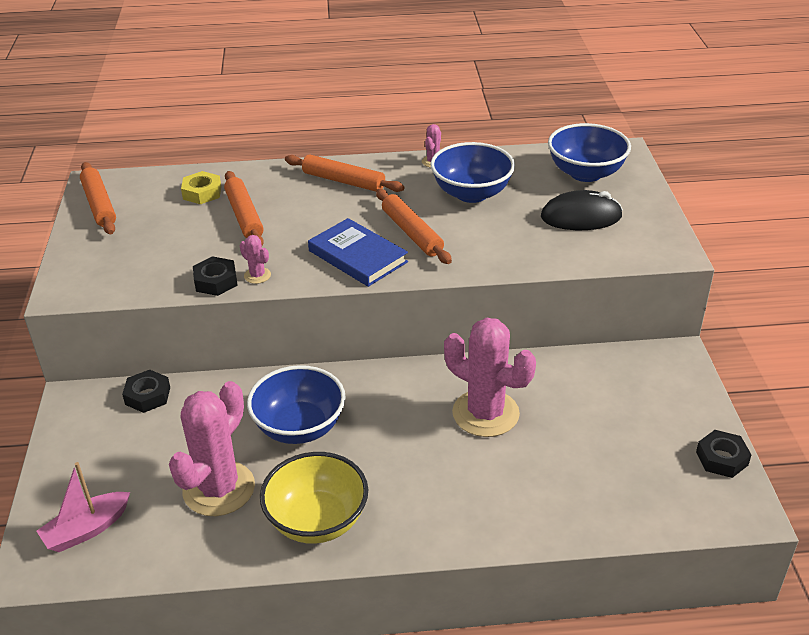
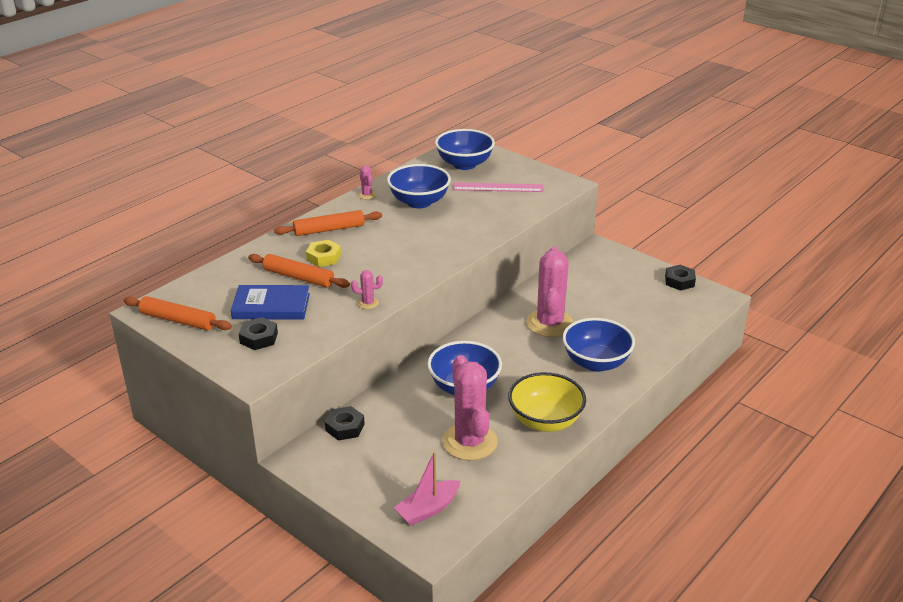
camera: 45 degrees left, 5 degrees down
pink boat [36,462,130,552] -> pink boat turned 45 degrees clockwise [394,452,460,526]
yellow nut [181,171,221,204] -> yellow nut moved to [306,240,341,267]
black nut [193,256,238,296] -> black nut moved to [239,317,278,350]
blue book [308,218,408,287] -> blue book moved to [231,285,310,320]
orange rolling pin [376,189,452,264] -> none
pink cactus [444,318,536,437] -> pink cactus turned 75 degrees counterclockwise [526,247,574,337]
black mouse [541,190,623,230] -> pink ruler [453,182,543,192]
none -> blue bowl [562,318,635,372]

